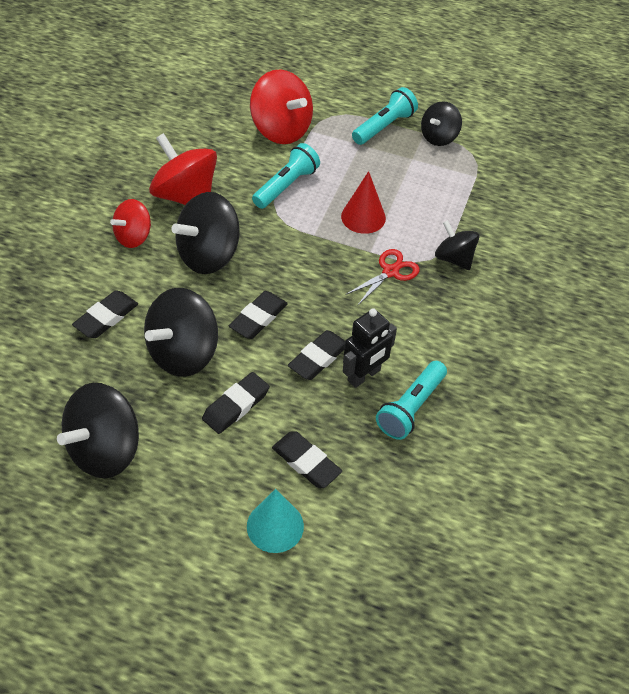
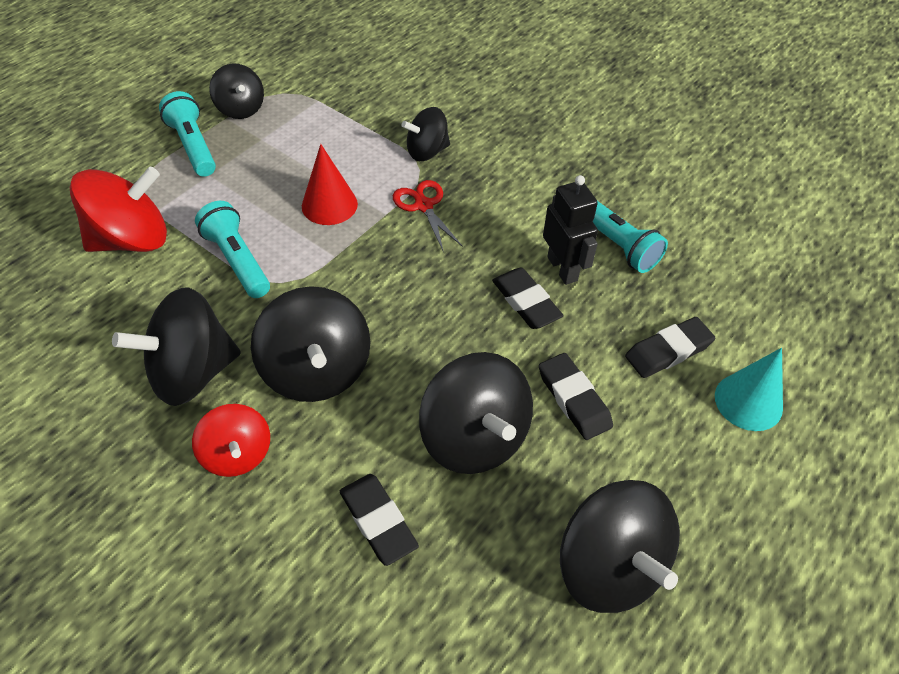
camera: 70 degrees left, 0 degrees up
red spinning top [149,133,217,205] -> black spinning top [112,288,241,406]
black eraser [229,291,288,339] -> none

